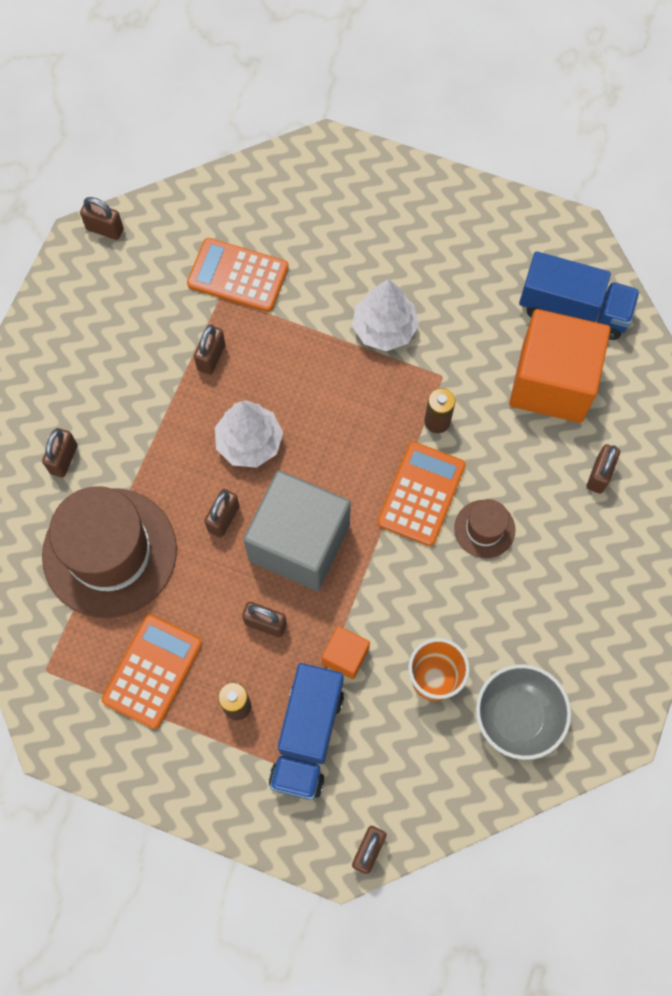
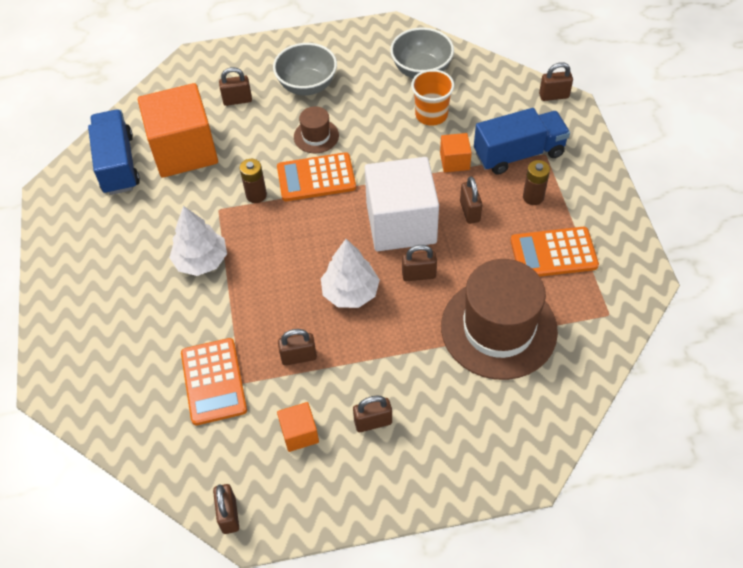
camera: 120 degrees left, 15 degrees down
brown padlock [42,428,77,477] -> brown padlock moved to [353,396,392,432]
grey cube [243,470,351,591] -> white cube [365,157,439,251]
none -> grey bowl [273,43,337,96]
none -> orange cube [277,402,319,452]

